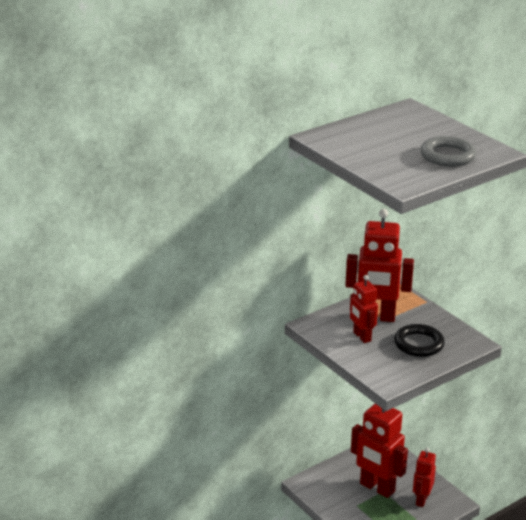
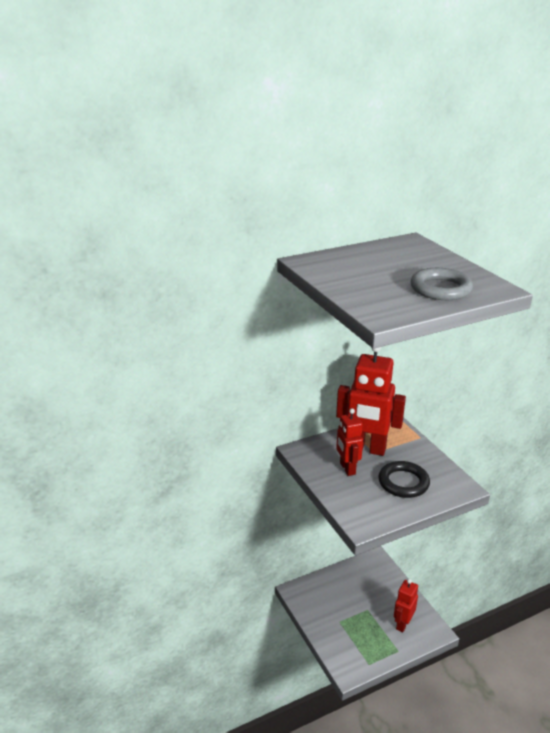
camera: 10 degrees right, 0 degrees up
red robot [351,404,408,498] -> none

